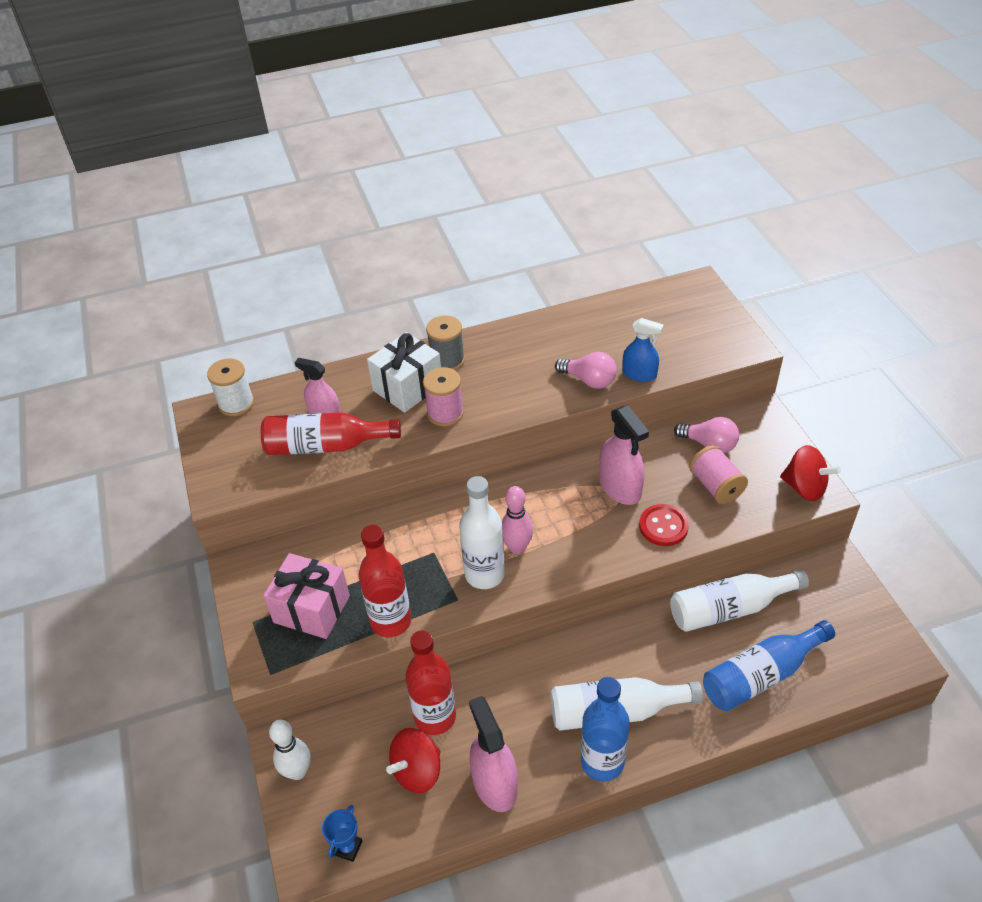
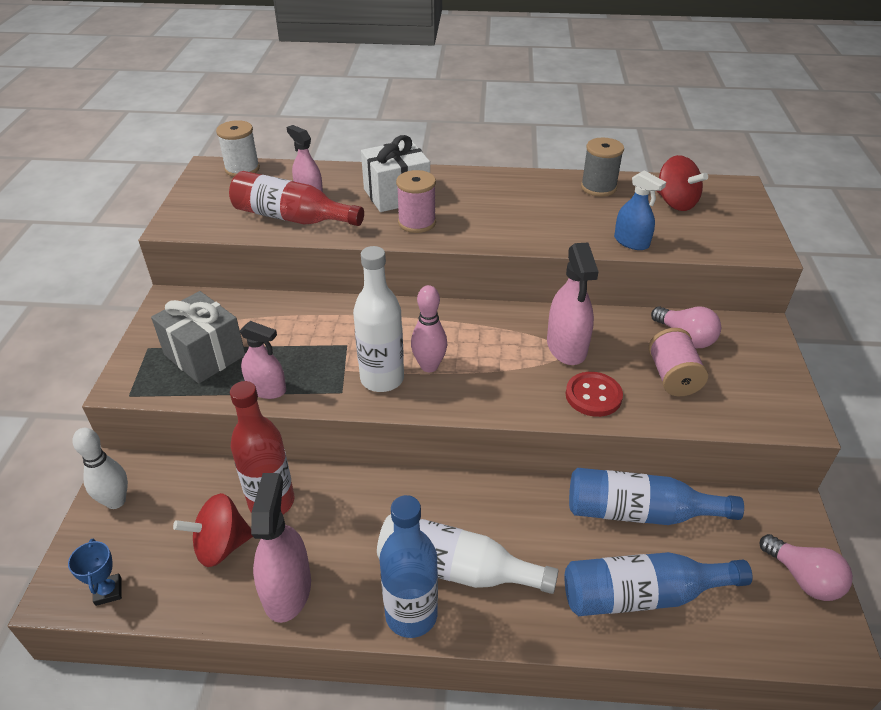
camera: 20 degrees right, 5 degrees down
pink gift [263,553,350,639] -> grey gift [151,291,245,384]
blue trophy [322,805,362,862] -> blue trophy turned 60 degrees counterclockwise [68,539,122,606]
red bottle [359,525,411,637] -> pink spray bottle [240,321,286,399]
grey spool [426,315,465,370] -> grey spool moved to [581,138,624,197]
pink light bulb [555,352,617,389] -> pink light bulb moved to [760,534,853,601]
white bottle [670,570,809,632] -> blue bottle [569,468,744,525]
red spinning top [780,445,841,501] -> red spinning top moved to [657,155,708,211]

